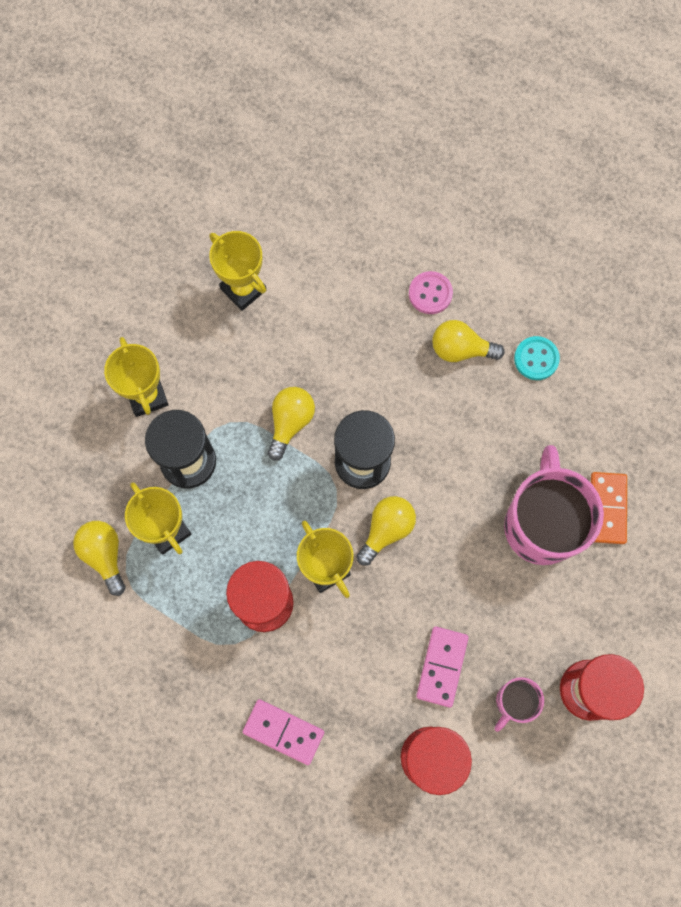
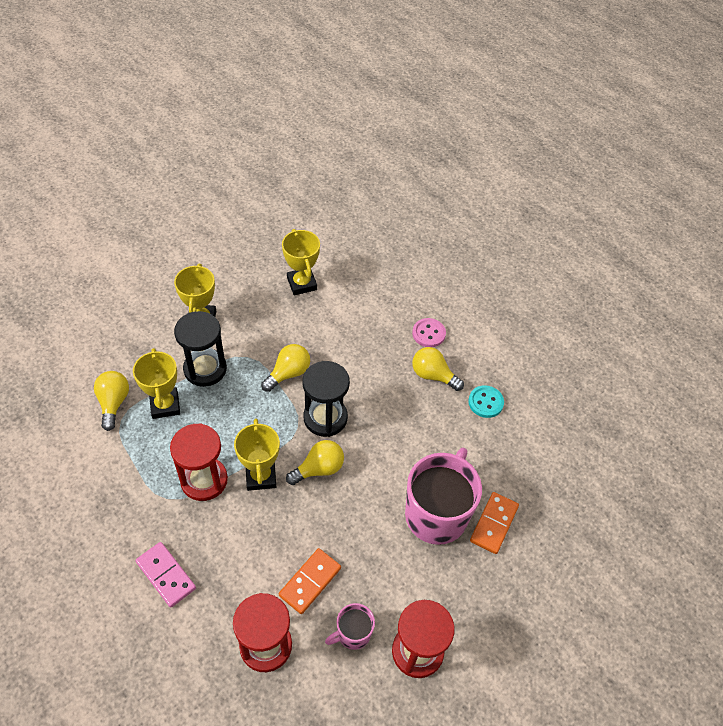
camera: 20 degrees right, 20 degrees down
pink domino [416,626,469,708] -> orange domino [279,548,341,614]

